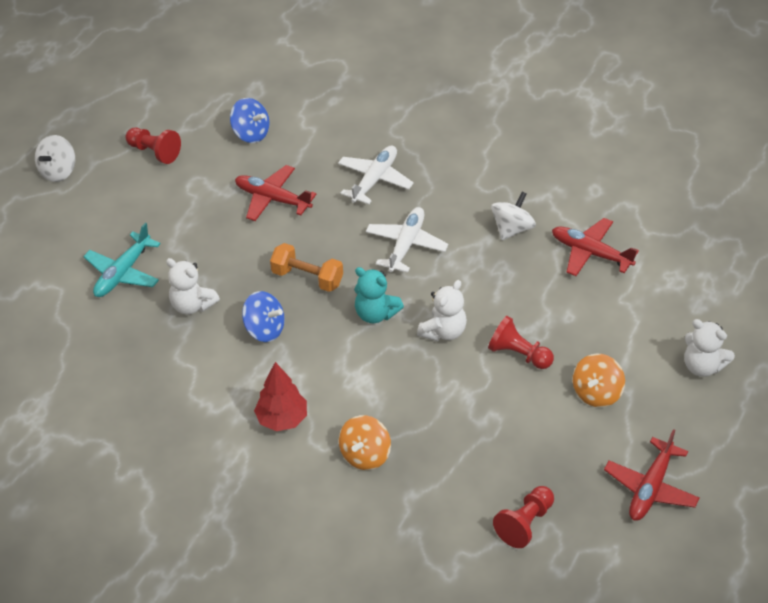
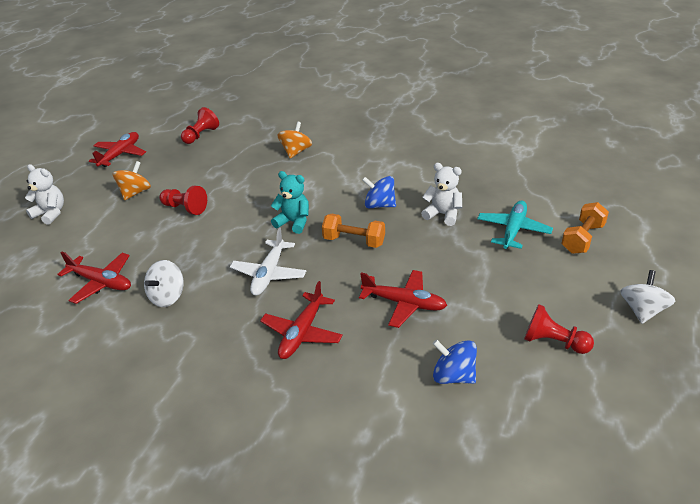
camera: 175 degrees right, 10 degrees down
red tree [254,362,307,431] -> none
white plane [338,145,414,204] -> red plane [260,281,343,359]
white teddy bear [417,280,467,341] -> none
none -> orange dumbbell [561,202,609,254]

